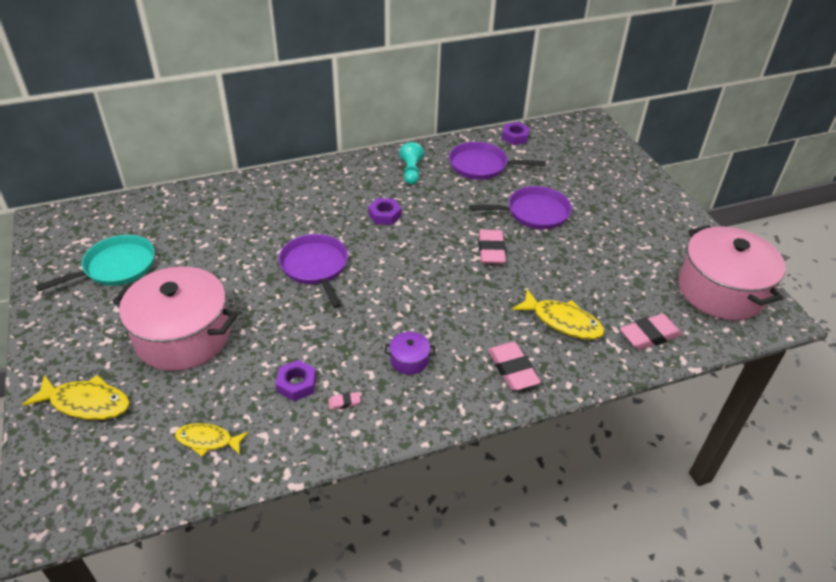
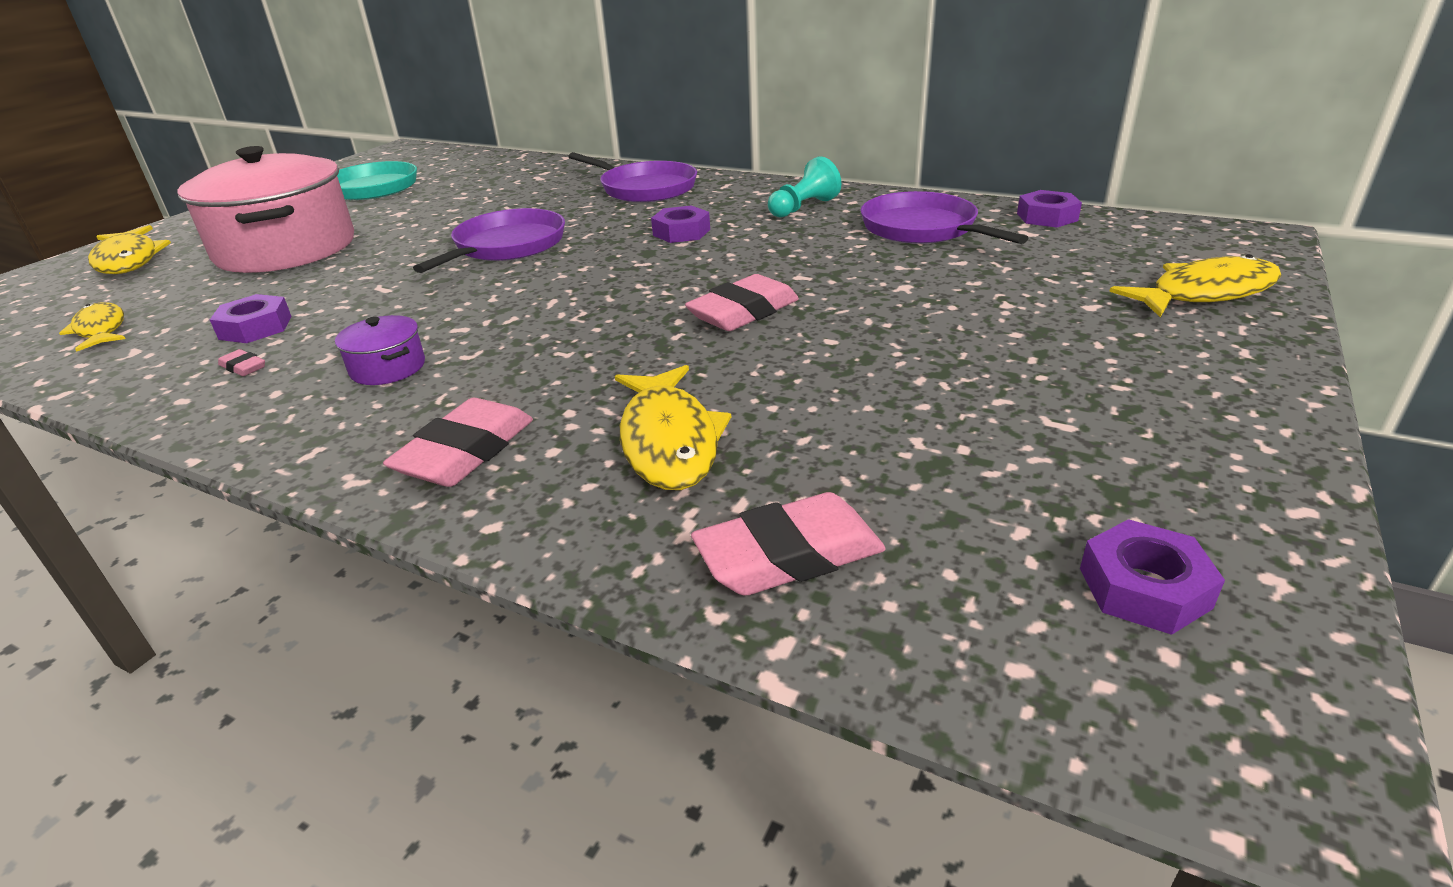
camera: 50 degrees right, 10 degrees down
purple pan [469,186,572,229] -> purple pan moved to [568,152,697,202]
pink eraser [620,314,682,350] -> pink eraser turned 45 degrees counterclockwise [691,492,886,596]
pink pot [678,225,786,320] -> purple nut [1080,519,1225,635]
none -> yellow fish [1109,254,1282,317]

